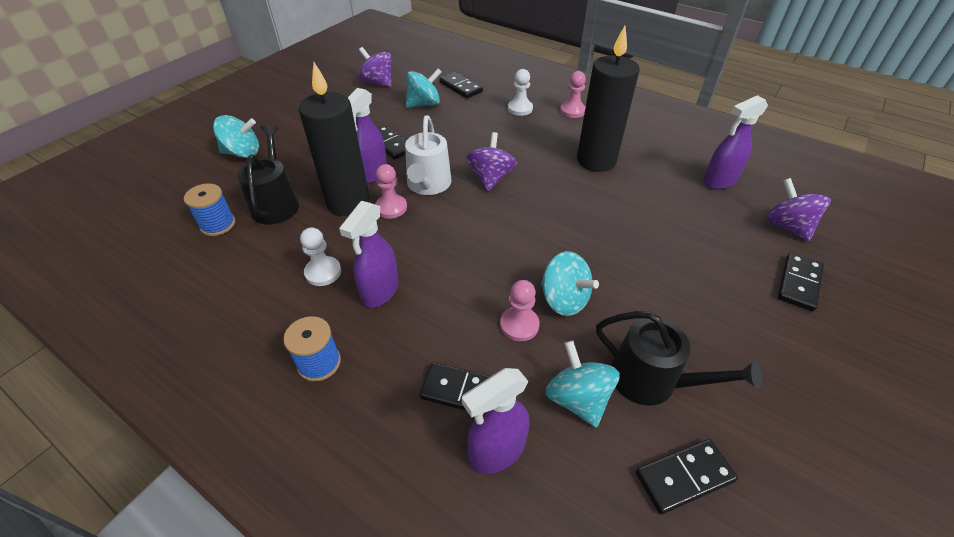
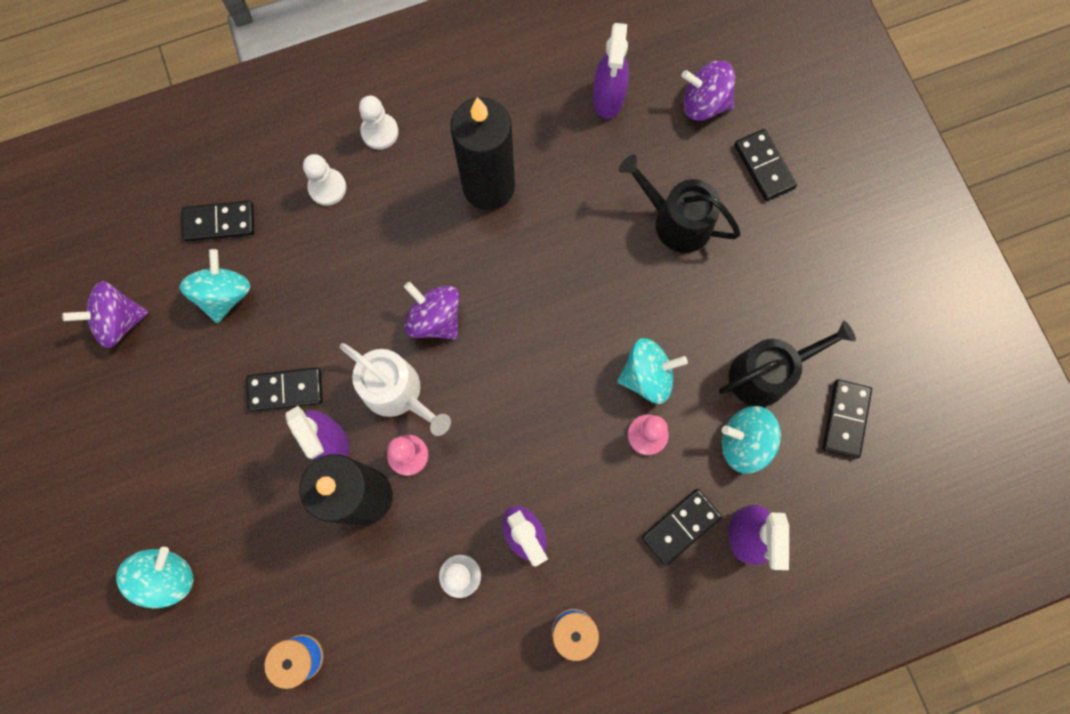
camera: 55 degrees left, 30 degrees up
black watering can [237,125,299,225] -> black watering can moved to [619,155,741,253]
pink pawn [560,71,586,118] -> white pawn [359,96,399,149]

